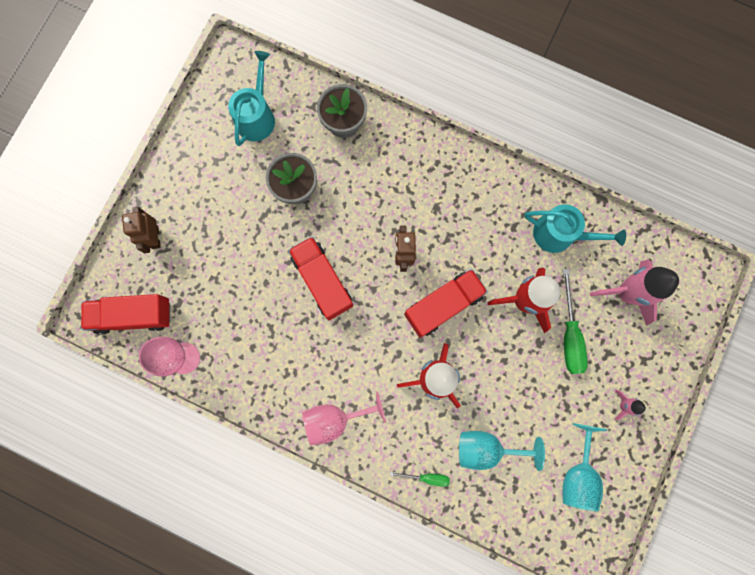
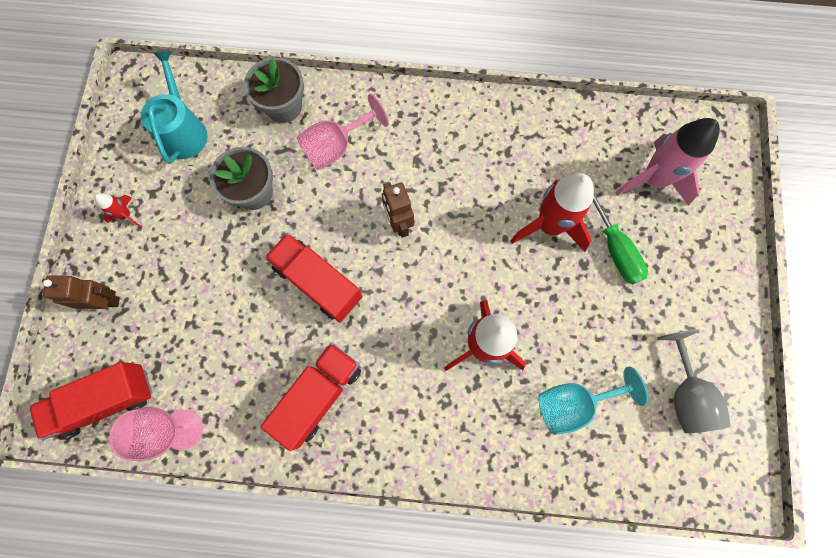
camera: 20 degrees left, 5 degrees down
brown robot [122,207,161,253] -> brown robot turned 120 degrees clockwise [43,275,120,309]
pink goblet [302,391,386,446] -> pink goblet moved to [297,94,389,170]
green screwdriver [390,472,450,487] -> none
red truck [404,269,488,338] -> red truck moved to [260,343,361,451]
turquoise watering can [524,204,626,253] -> none
turquoise goblet [562,423,607,511] -> grey goblet [657,329,731,433]
pink rocket [614,390,646,420] -> none
none -> red rocket [94,193,141,227]

